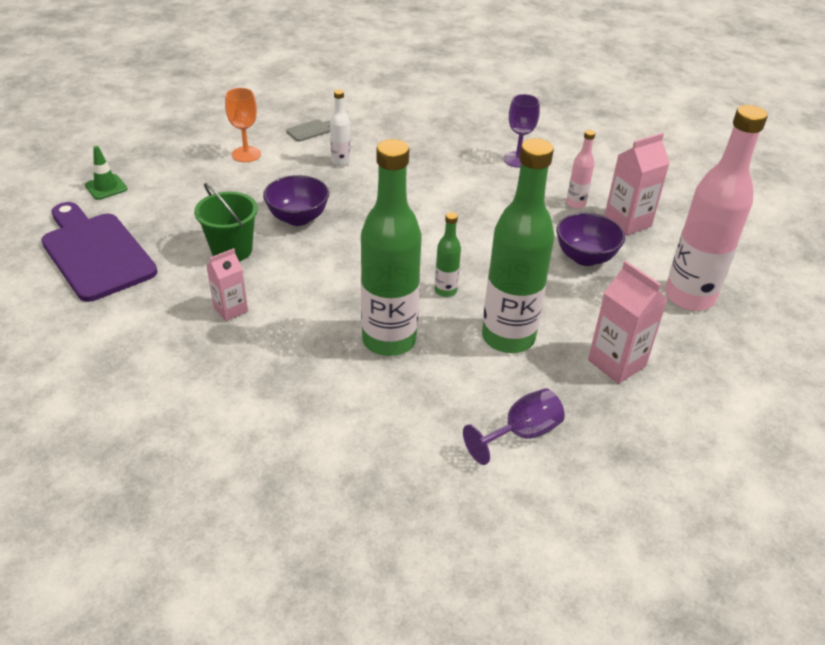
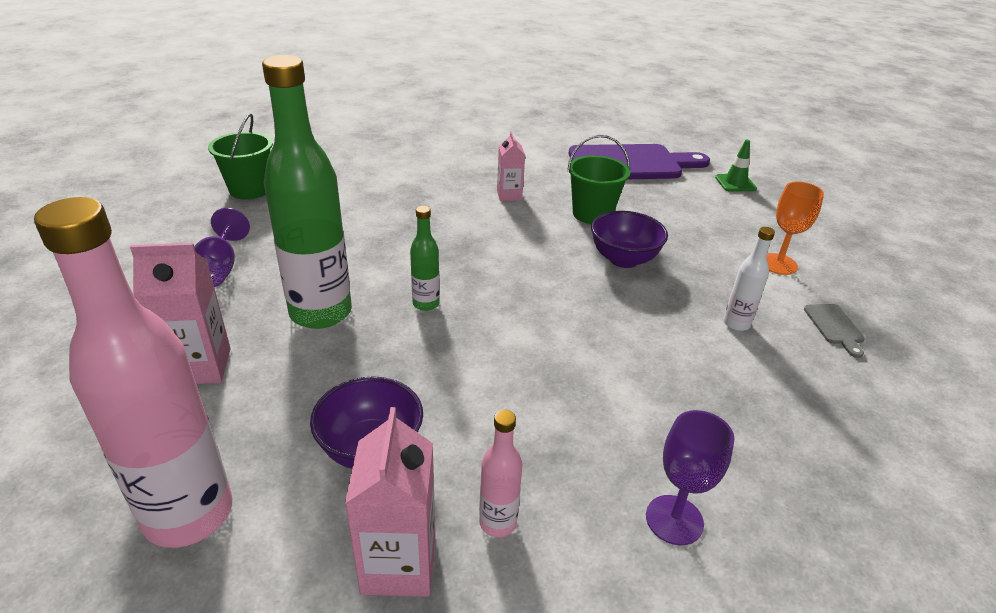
camera: 120 degrees right, 5 degrees down
green bottle [361,139,422,356] -> none
none -> green bucket [208,113,273,200]

